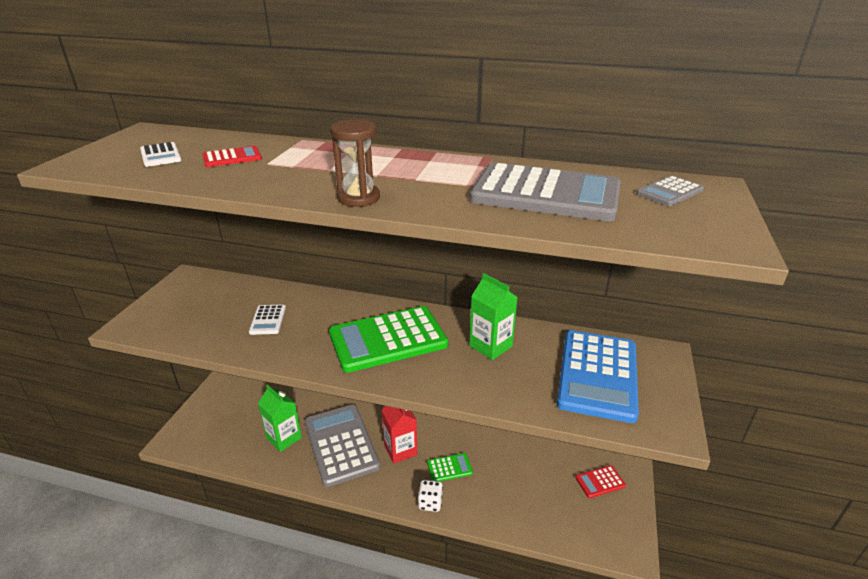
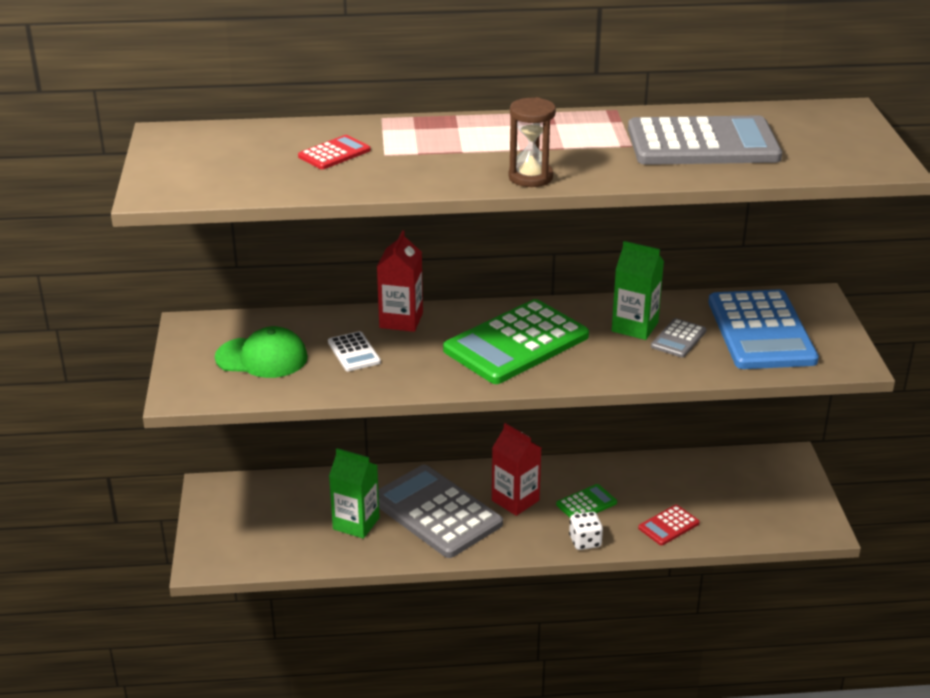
camera: 20 degrees left, 0 degrees up
white calculator [140,142,182,167] -> none
red calculator [575,465,626,498] -> red calculator moved to [638,505,700,545]
grey calculator [637,176,704,206] -> grey calculator moved to [651,318,706,358]
none -> green cap [215,326,308,378]
none -> red carton [377,230,423,332]

